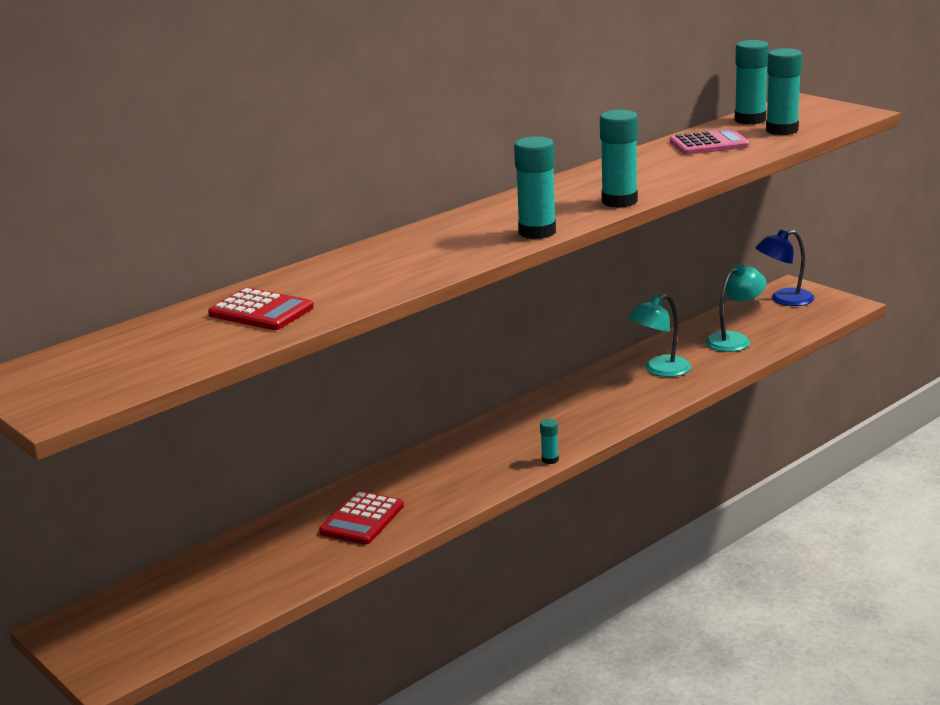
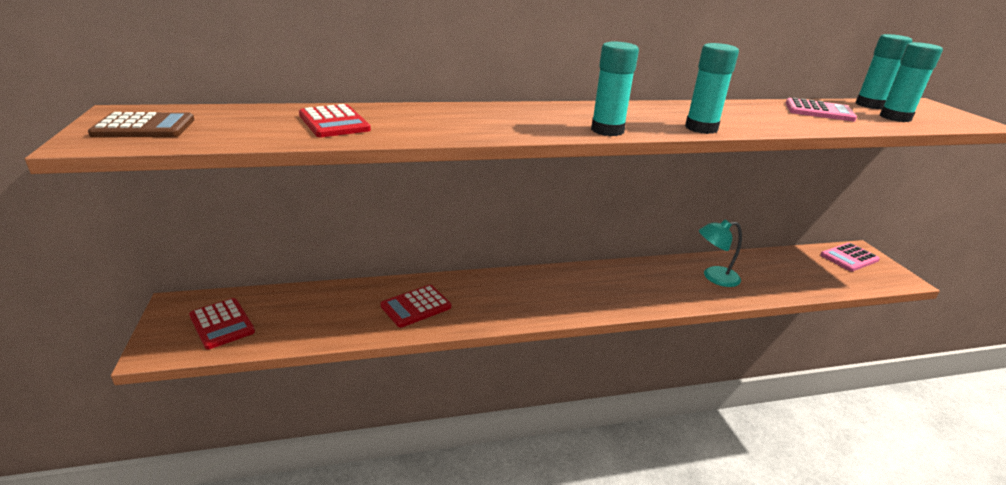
camera: 25 degrees right, 5 degrees up
turquoise glue stick [540,419,559,464] -> none
turquoise lamp [705,264,766,352] -> none
blue lamp [756,230,814,306] -> pink calculator [820,243,880,271]
none -> brown calculator [88,112,195,137]
none -> red calculator [189,298,255,349]

